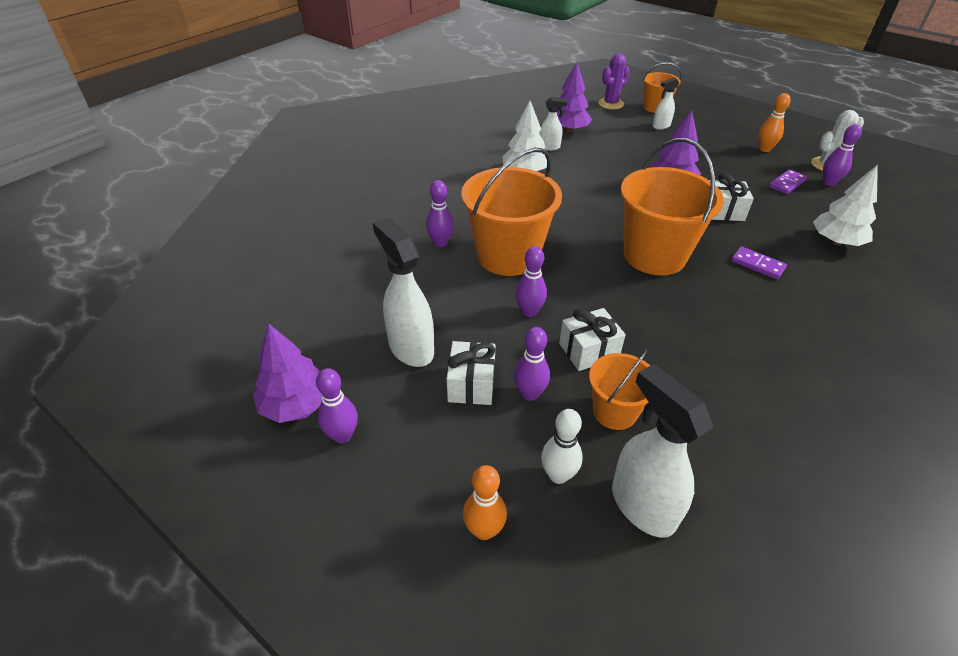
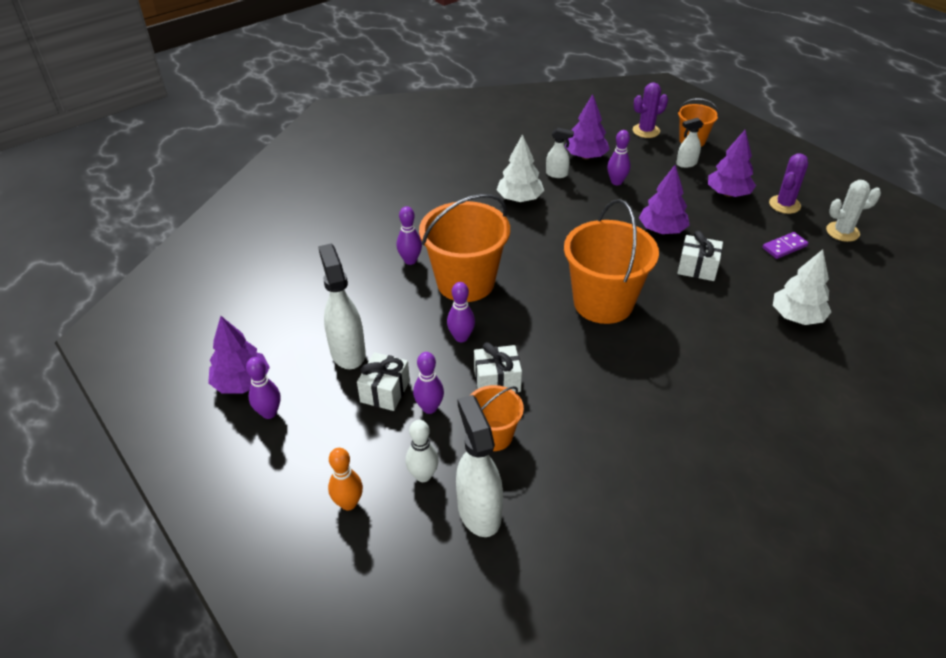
camera: 15 degrees right, 0 degrees up
purple domino [731,247,787,279] -> none
orange bowling pin [758,93,791,152] -> purple cactus [769,153,808,214]
purple bowling pin [823,124,862,186] -> purple bowling pin moved to [607,130,631,185]
none -> purple tree [708,130,756,197]

